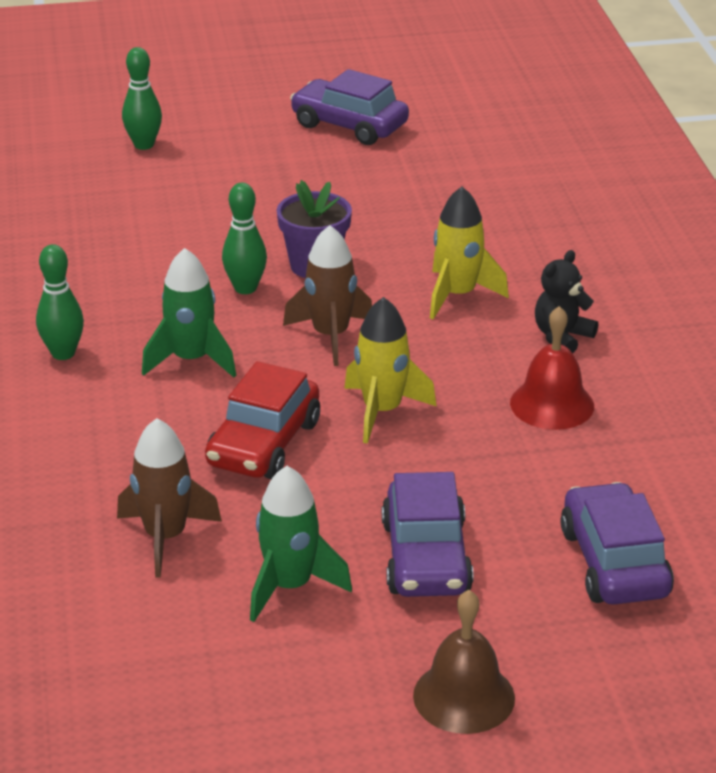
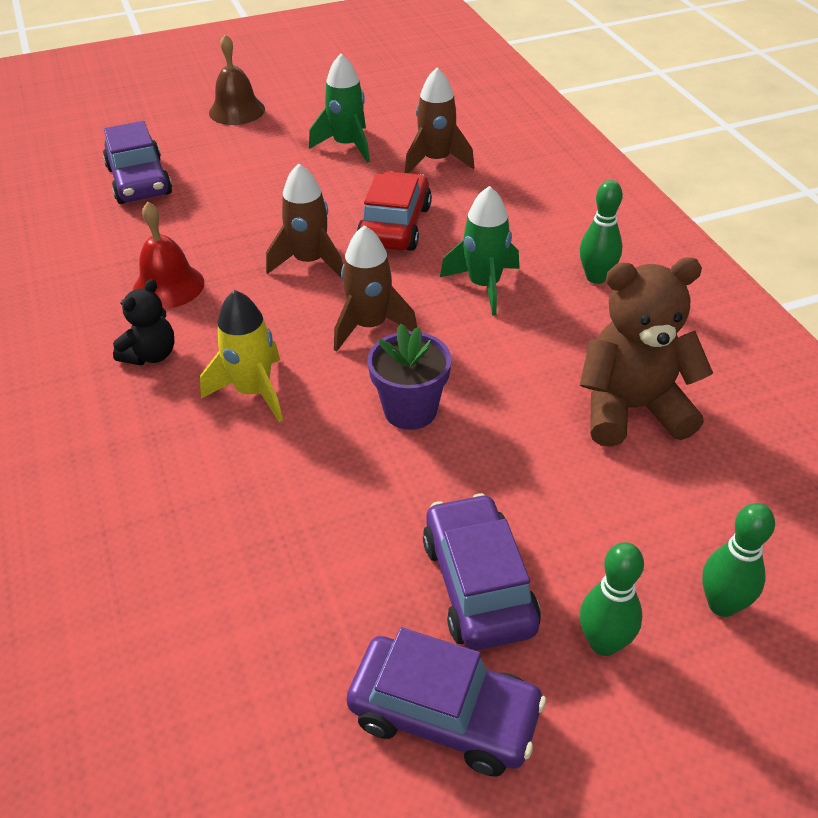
camera: 170 degrees right, 10 degrees up
green bowling pin [222,183,267,294] -> green bowling pin moved to [580,542,644,656]
yellow rocket [344,297,437,444] -> brown rocket [266,164,343,277]
purple car [382,472,474,597] -> purple car moved to [423,493,541,650]
none -> brown teddy bear [580,257,713,447]

